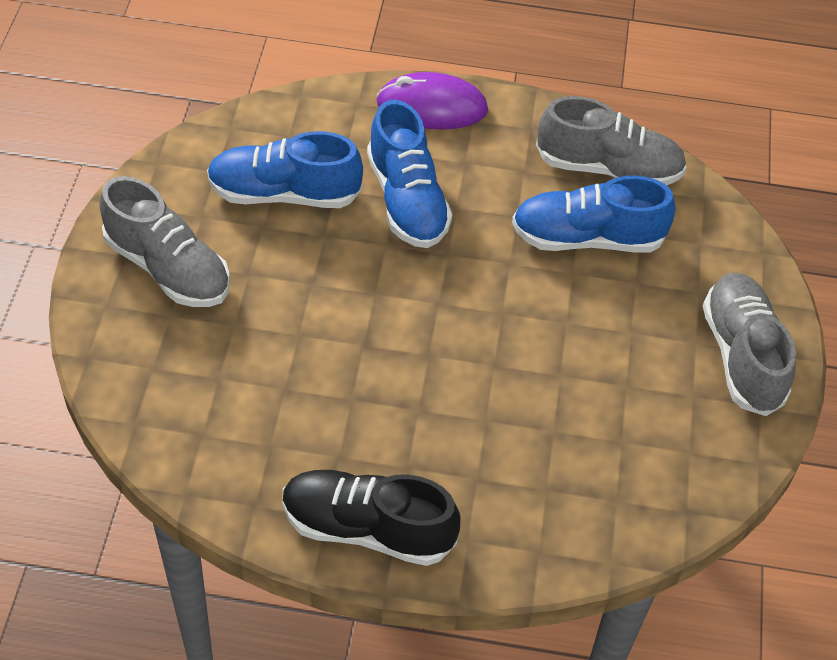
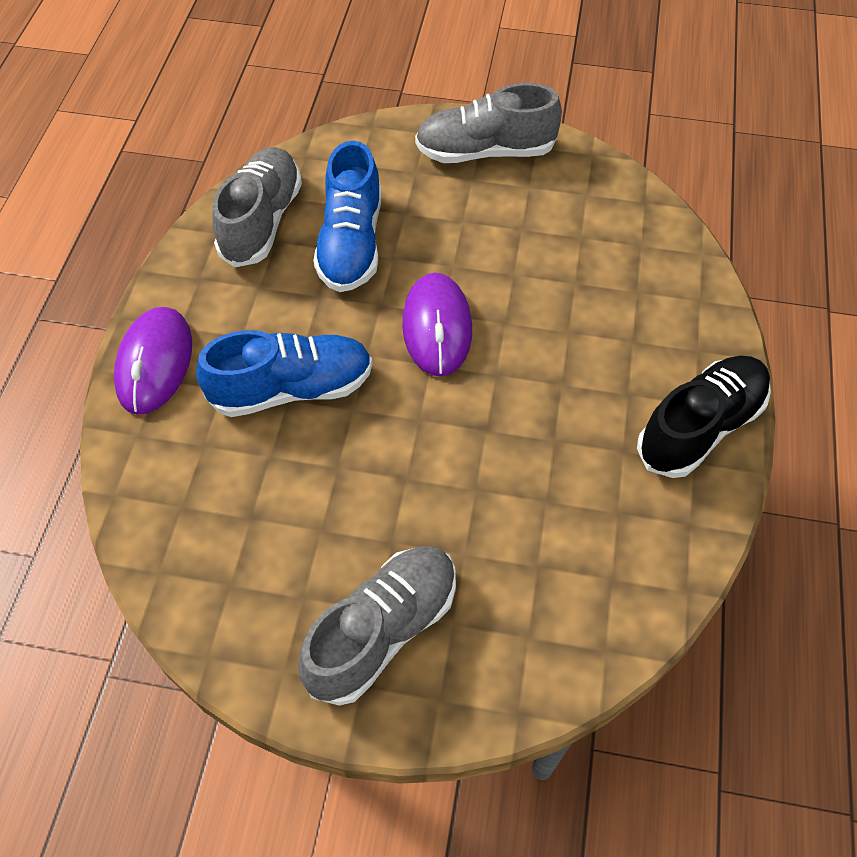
camera: 85 degrees left, 5 degrees up
blue shoe [207,131,363,208] -> none
black shoe [283,470,460,566] -> black shoe turned 150 degrees counterclockwise [637,355,771,478]
none -> purple mouse [402,273,472,377]

